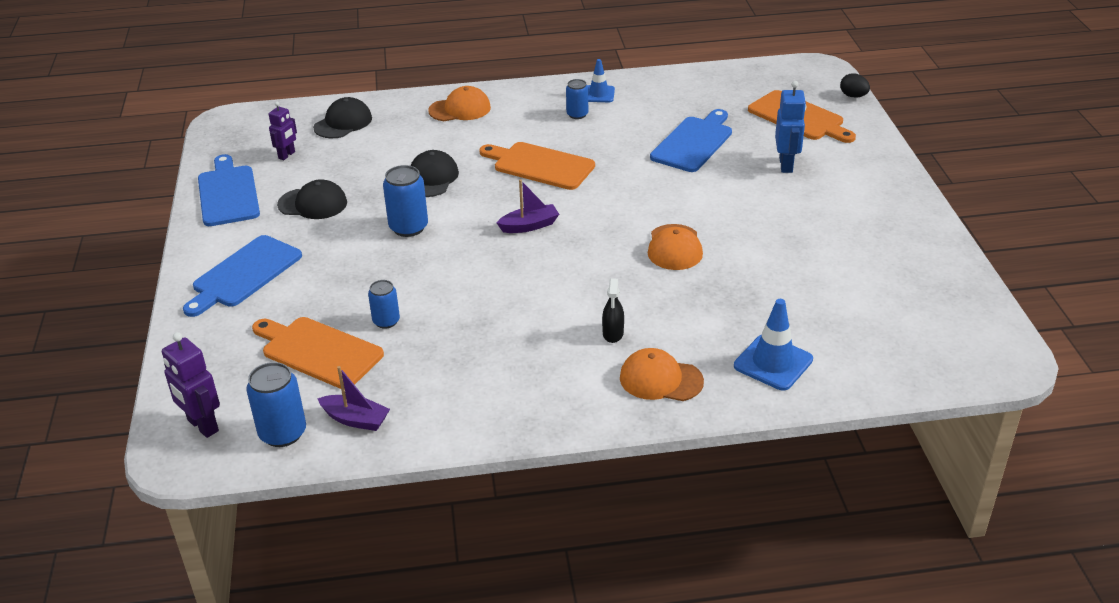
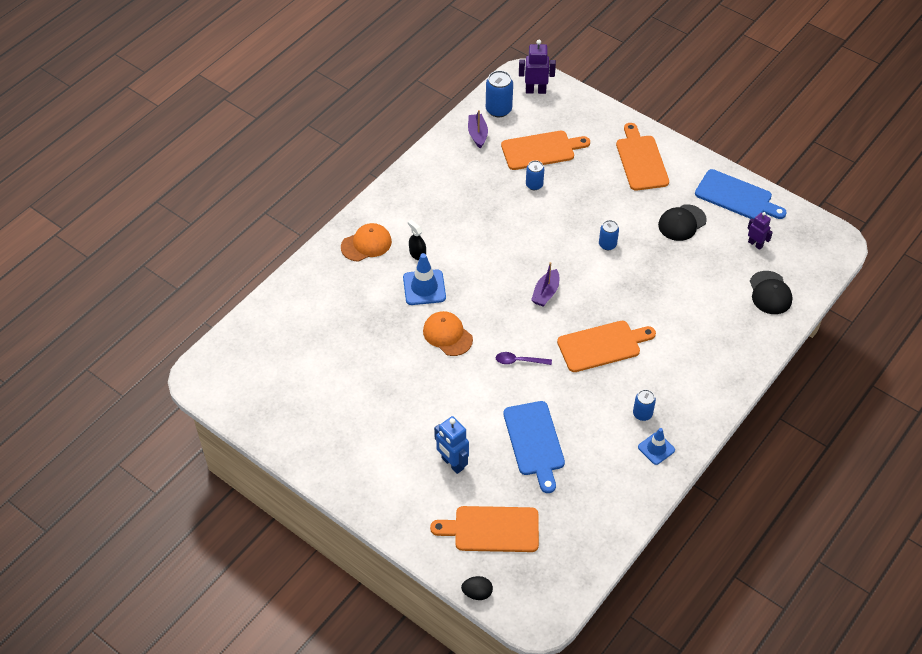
camera: 135 degrees right, 15 degrees up
blue cutting board [183,235,302,317] -> orange cutting board [616,123,669,191]
purple robot [269,102,297,160] -> purple robot turned 150 degrees clockwise [748,212,773,250]
purple boat [317,366,390,431] -> purple boat turned 105 degrees clockwise [468,110,488,149]
blue can [383,165,428,237] -> blue can [599,220,619,250], size x0.63
black cap [410,150,459,197] -> none
orange cap [428,86,491,121] -> none
blue traffic cone [734,299,813,390] -> blue traffic cone moved to [403,253,446,305]
none -> purple spoon [496,352,552,365]

